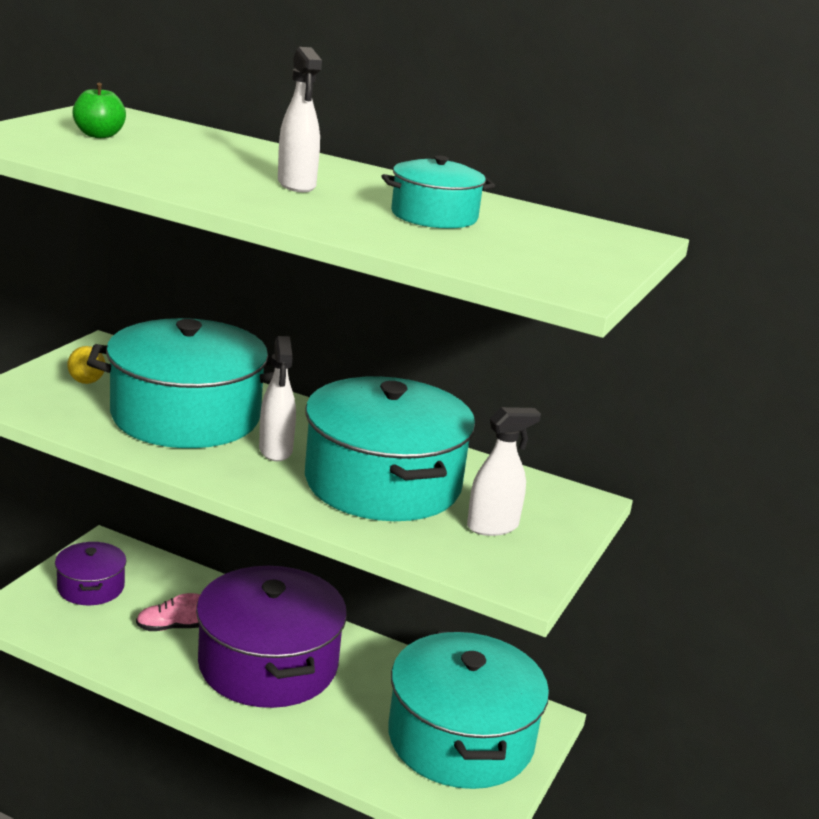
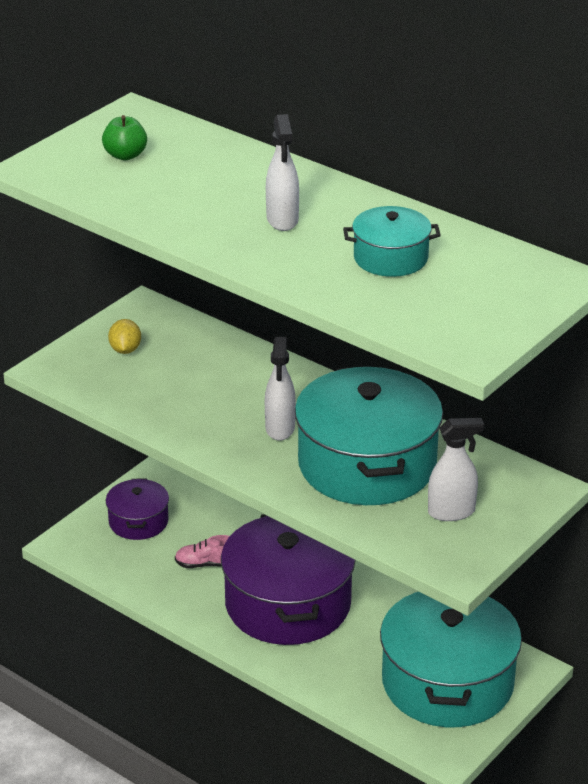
camera: 15 degrees right, 10 degrees up
turquoise pot [87,318,274,448] -> none

